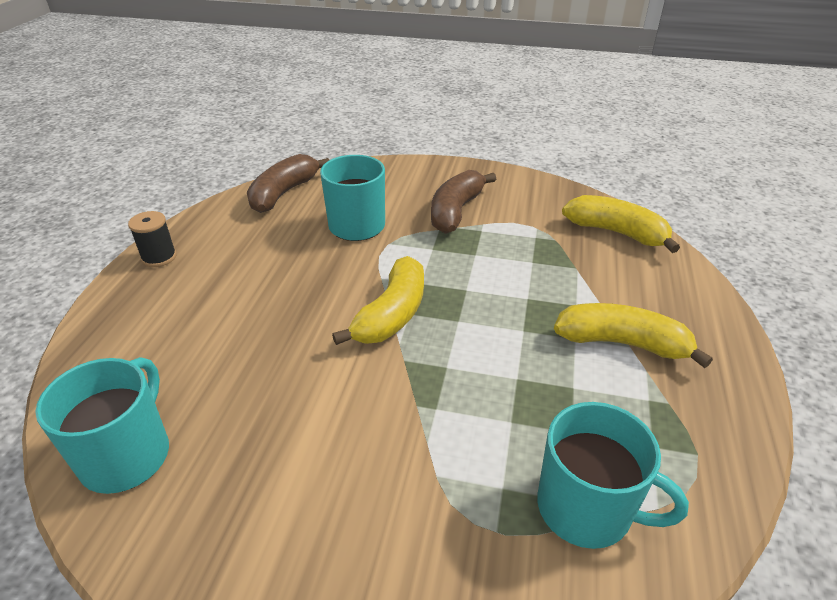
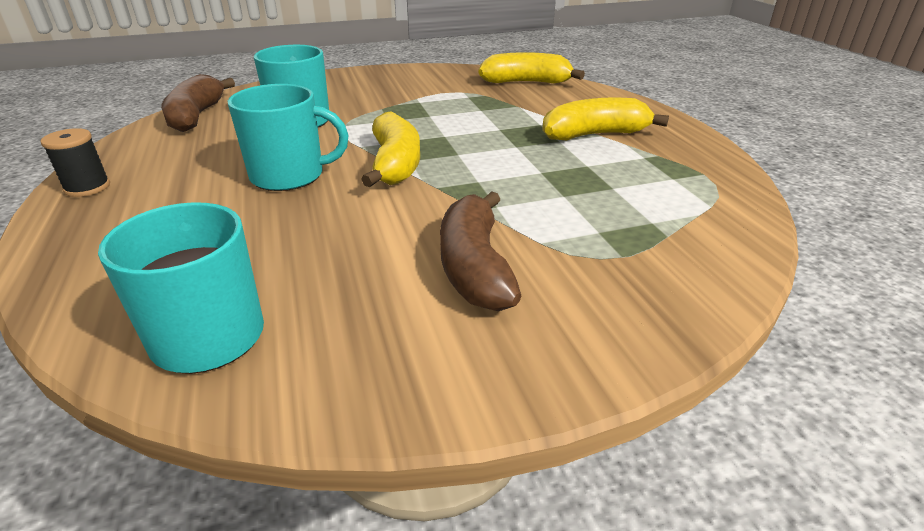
camera: 30 degrees left, 5 degrees down
brown banana [431,170,496,234] -> brown banana moved to [440,191,521,311]
turquoise mug [537,402,689,549] -> turquoise mug moved to [228,84,349,191]

